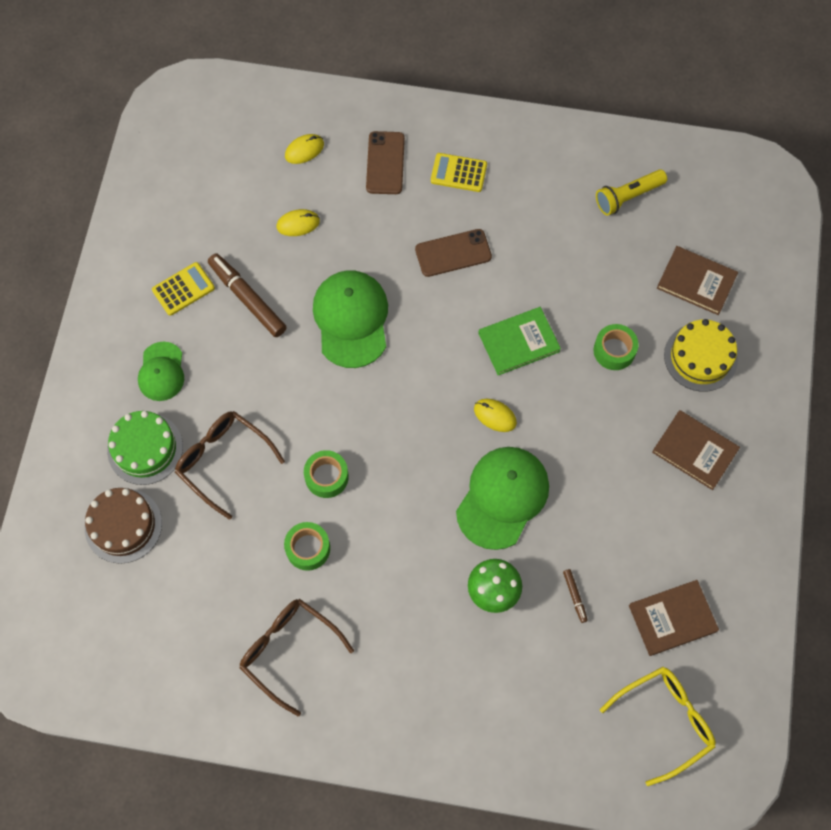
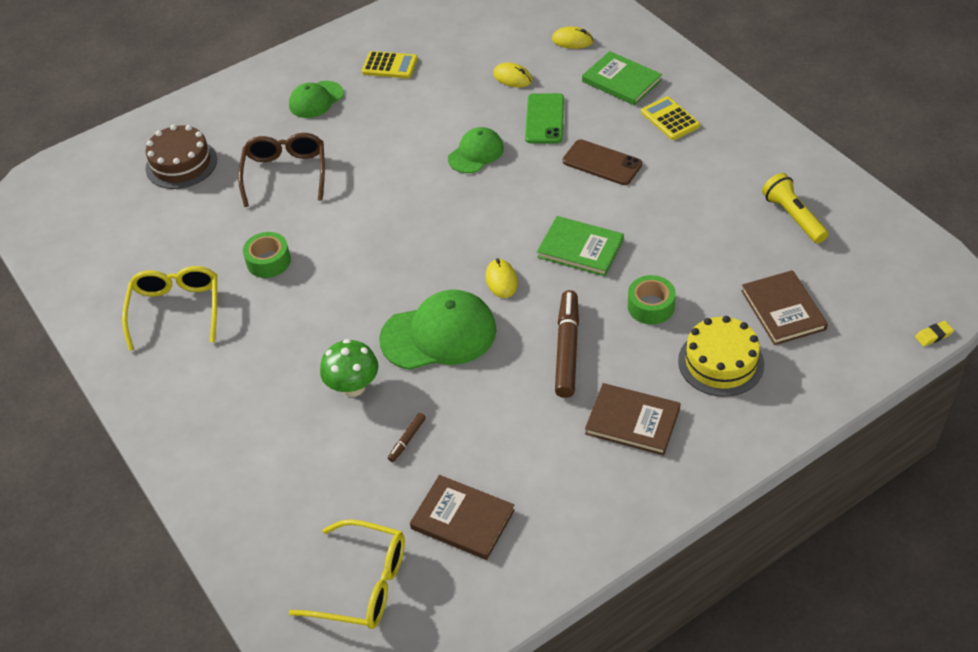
camera: 50 degrees right, 20 degrees down
green cake [107,411,183,485] -> none
brown marker [208,253,287,337] -> brown marker moved to [555,290,579,398]
brown glasses [240,599,354,716] -> yellow glasses [122,266,217,351]
green tape [304,450,349,498] -> none
green cap [313,270,388,368] -> green cap [448,127,504,173], size x0.60
brown phone [366,131,405,194] -> green book [582,51,662,106]
yellow flashlight [596,169,667,216] -> yellow flashlight turned 45 degrees clockwise [762,173,828,243]
brown book [652,410,740,490] -> brown book turned 60 degrees counterclockwise [585,383,681,456]
none -> green phone [525,93,564,143]
none -> yellow eraser [915,321,954,346]

